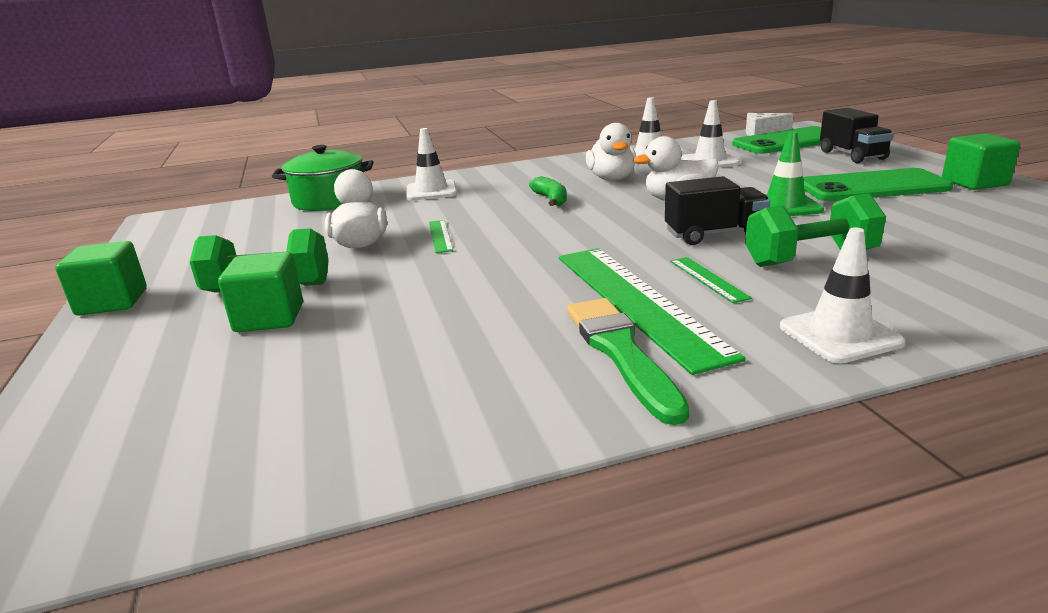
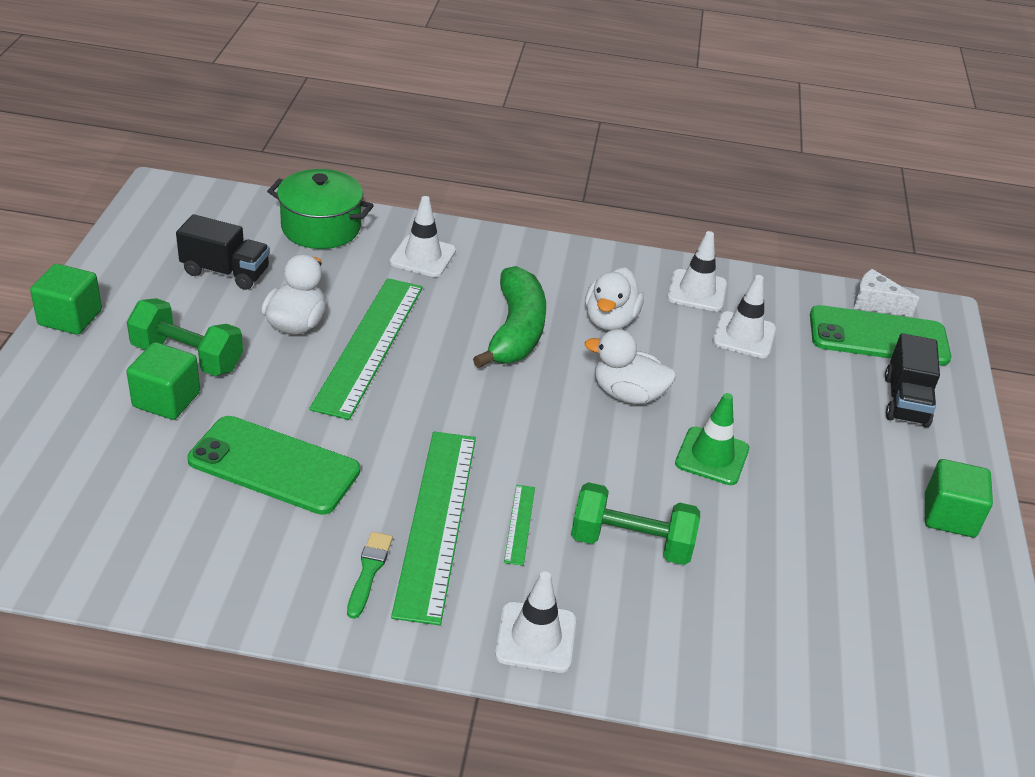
camera: 20 degrees right, 15 degrees up
green ruler [429,220,453,253] -> green ruler [309,278,423,420], size x2.37
green banana [529,176,567,206] -> green banana [473,266,546,368], size x1.92
green brush [567,298,690,425] -> green brush [347,532,393,619], size x0.58
black truck [665,176,770,245] -> black truck moved to [176,214,270,290]
green phone [803,168,953,201] -> green phone moved to [187,416,360,515]

